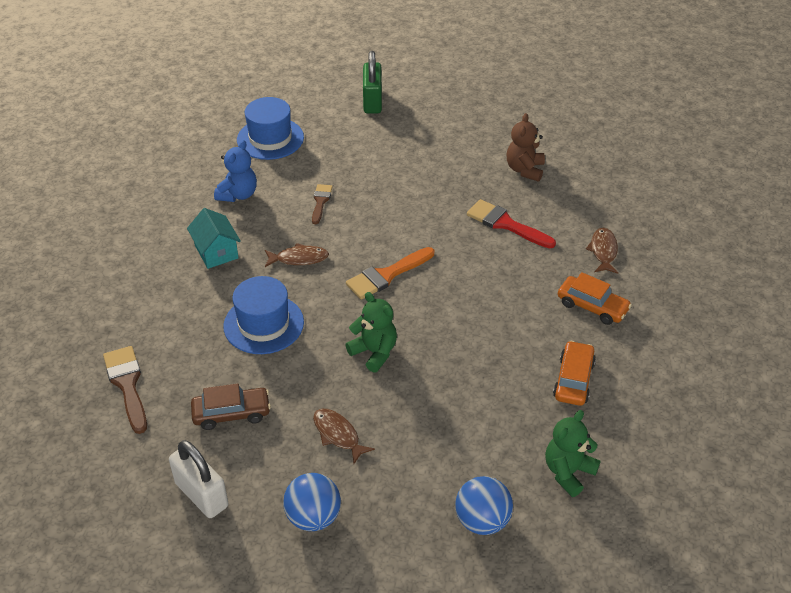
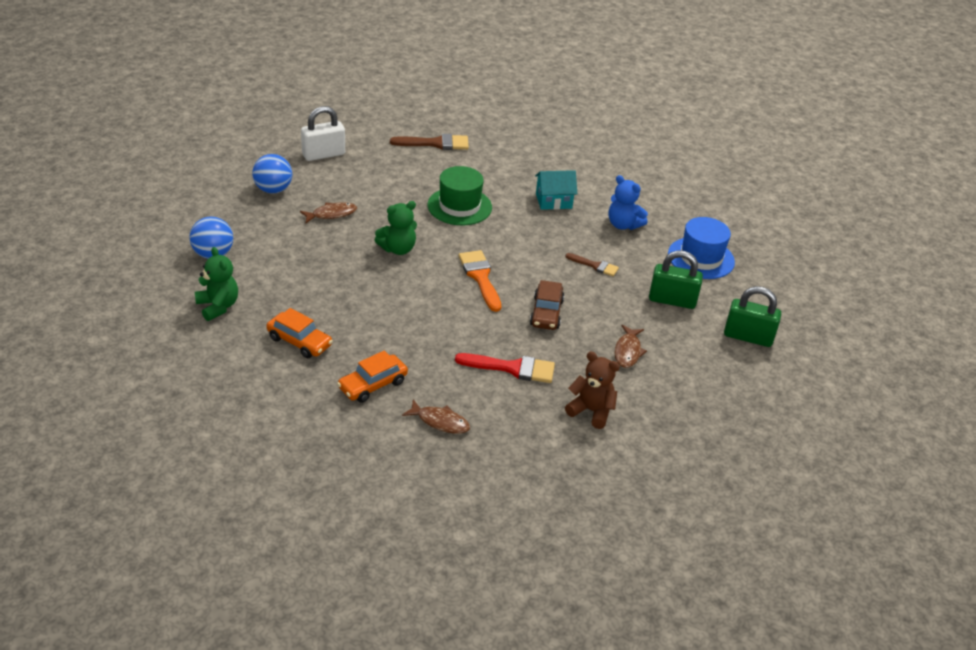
camera: 105 degrees right, 5 degrees down
brown car [191,383,271,430] -> brown car moved to [530,280,564,330]
blue hat [223,276,304,354] -> green hat [428,166,492,225]
brown fish [265,243,329,267] -> brown fish moved to [614,325,647,368]
red brush [467,199,556,248] -> red brush turned 45 degrees clockwise [455,353,555,383]
none -> green padlock [649,250,703,309]

